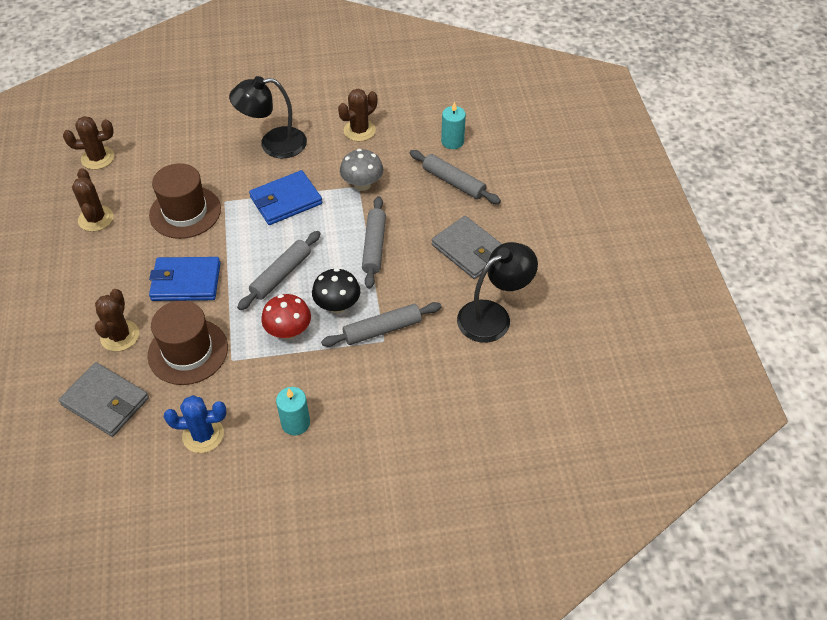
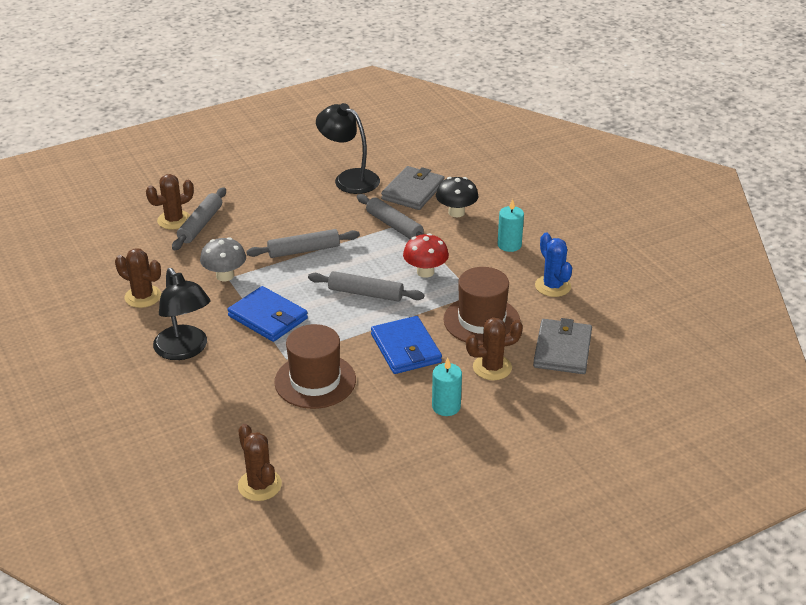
camera: 110 degrees left, 15 degrees down
brown cactus [72,168,113,232] -> brown cactus moved to [146,174,194,229]
black mushroom [312,268,360,313] -> black mushroom moved to [436,177,478,217]
grey wallet [432,216,502,279] -> grey wallet moved to [381,166,445,210]
turquoise candle [441,101,466,149] -> turquoise candle moved to [432,358,462,416]

